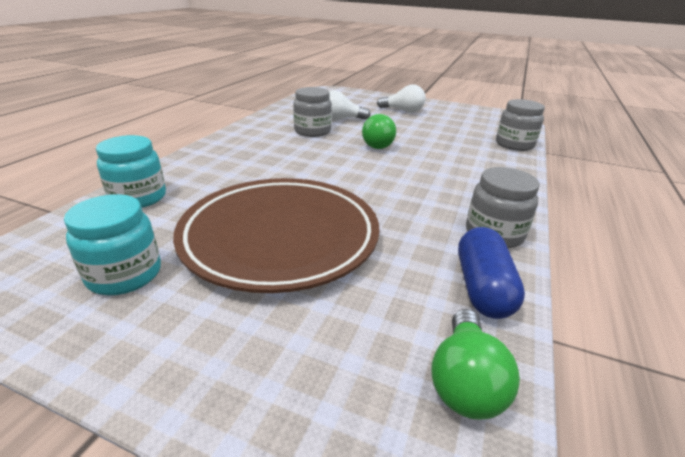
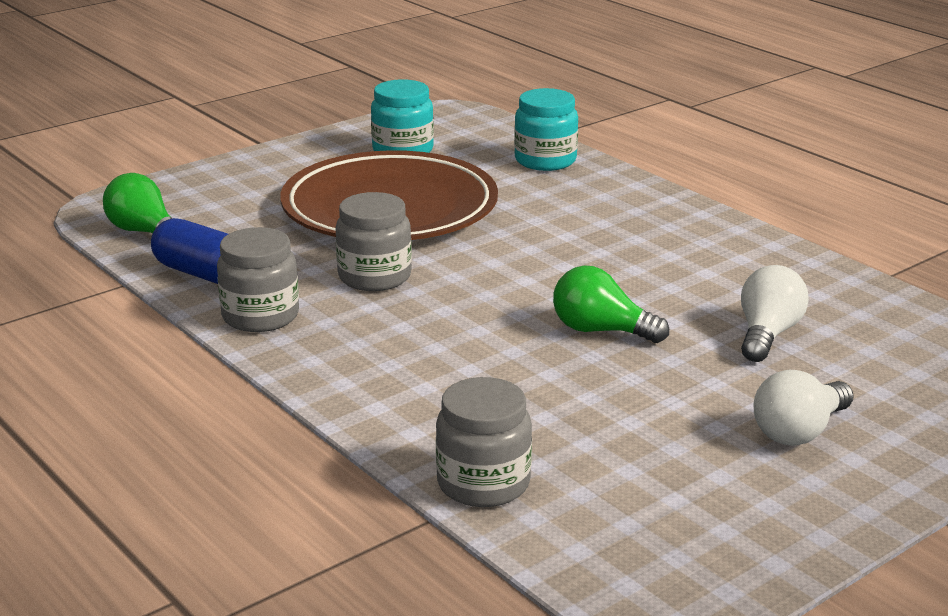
camera: 120 degrees right, 5 degrees down
grey jar [293,87,332,137] -> grey jar moved to [336,192,412,291]

